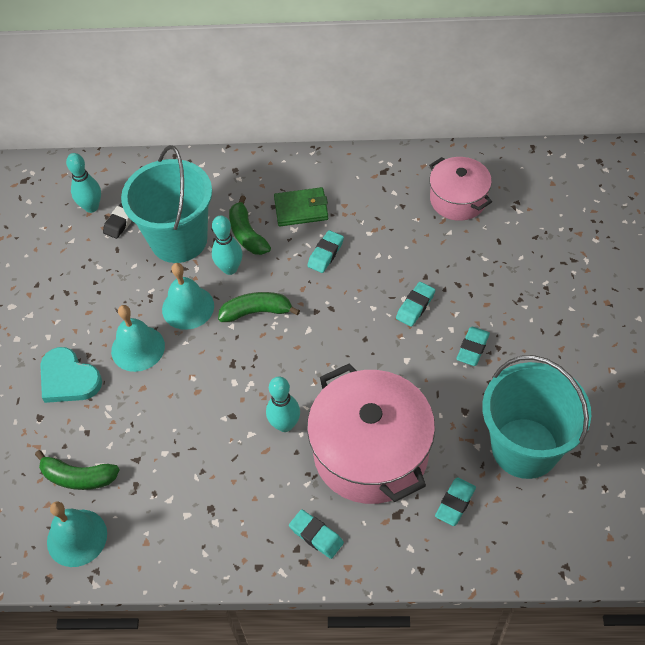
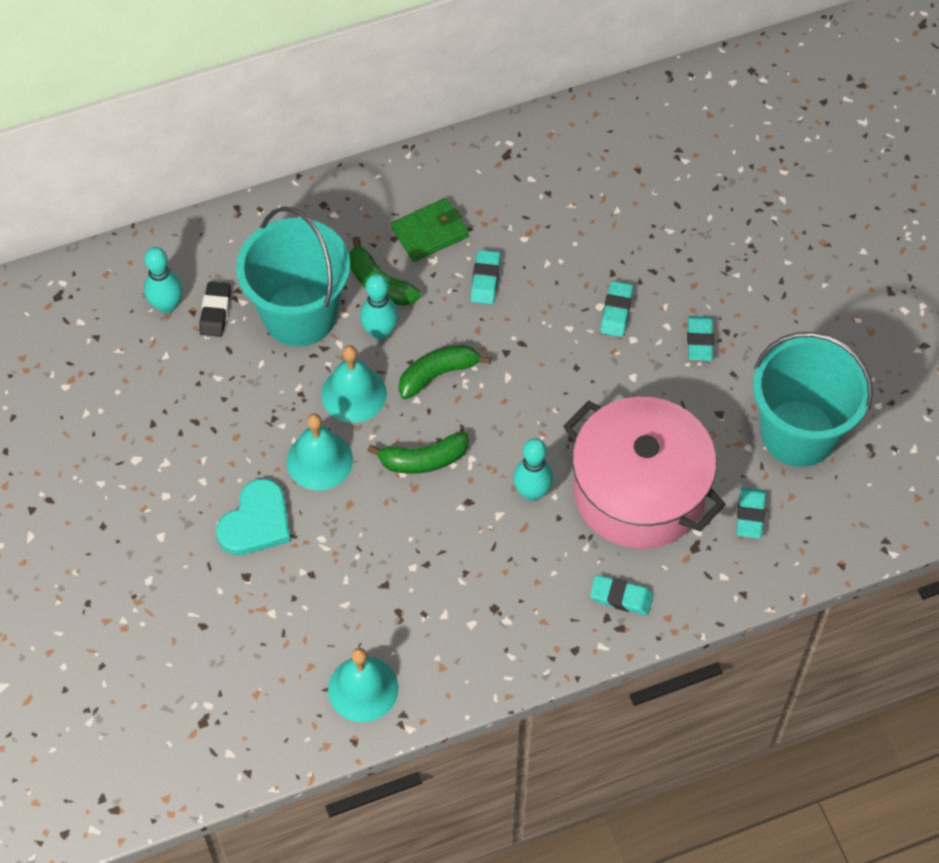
camera: 25 degrees left, 5 degrees up
green banana [35,450,120,490] -> green banana moved to [368,432,469,474]
turquoise heart [40,347,102,403] -> turquoise heart turned 75 degrees counterclockwise [216,479,291,555]
pink pot [429,157,492,221] -> none

